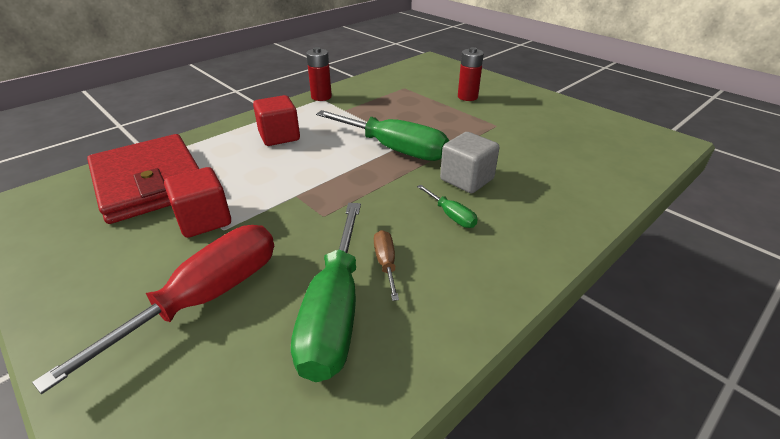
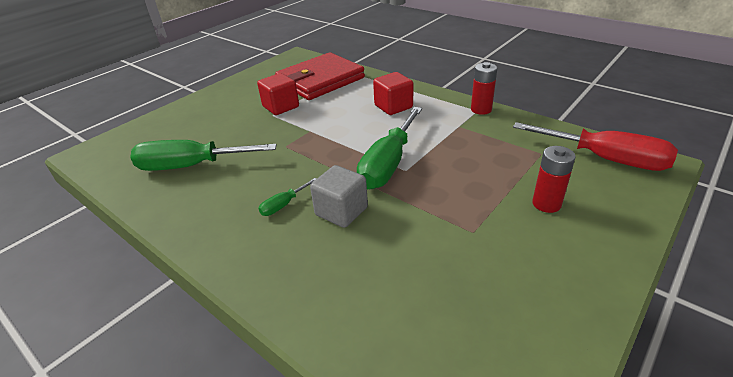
camera: 85 degrees right, 0 degrees up
red screwdriver [32,225,274,394] -> red screwdriver moved to [513,122,678,171]
brown screwdriver [374,230,399,301] -> none

